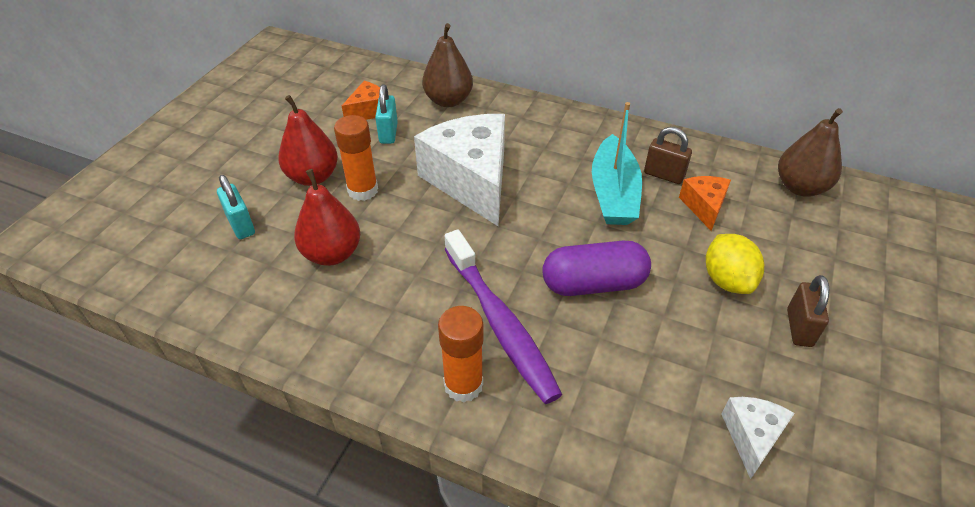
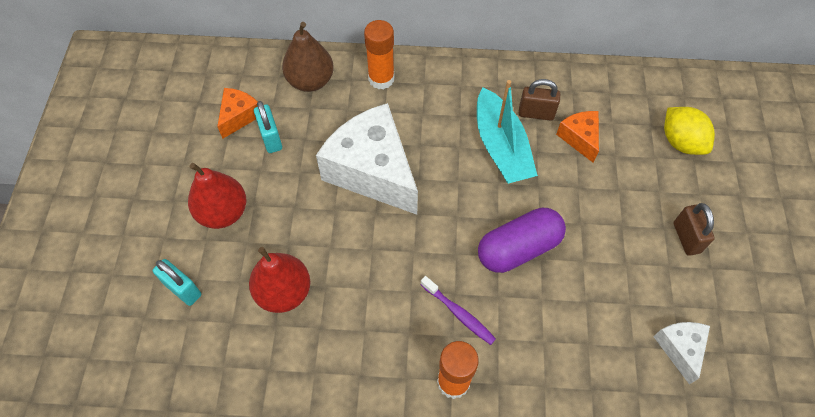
camera: 20 degrees left, 15 degrees up
orange glue stick [334,115,378,201] -> orange glue stick moved to [364,20,394,90]
purple toothbrush [445,230,562,404] -> purple toothbrush [420,276,496,345], size x0.50
yellow lemon [706,234,764,294] -> yellow lemon moved to [664,107,715,155]
brown pear [778,108,843,197] -> none

